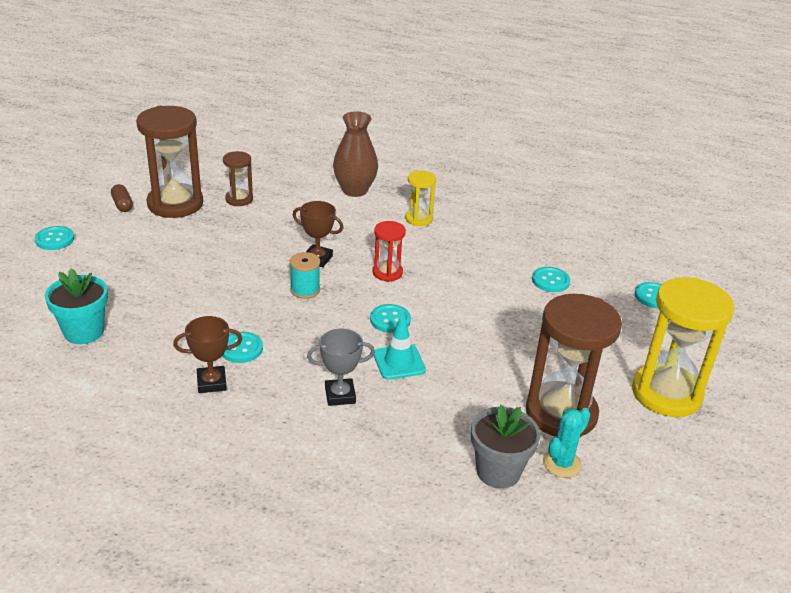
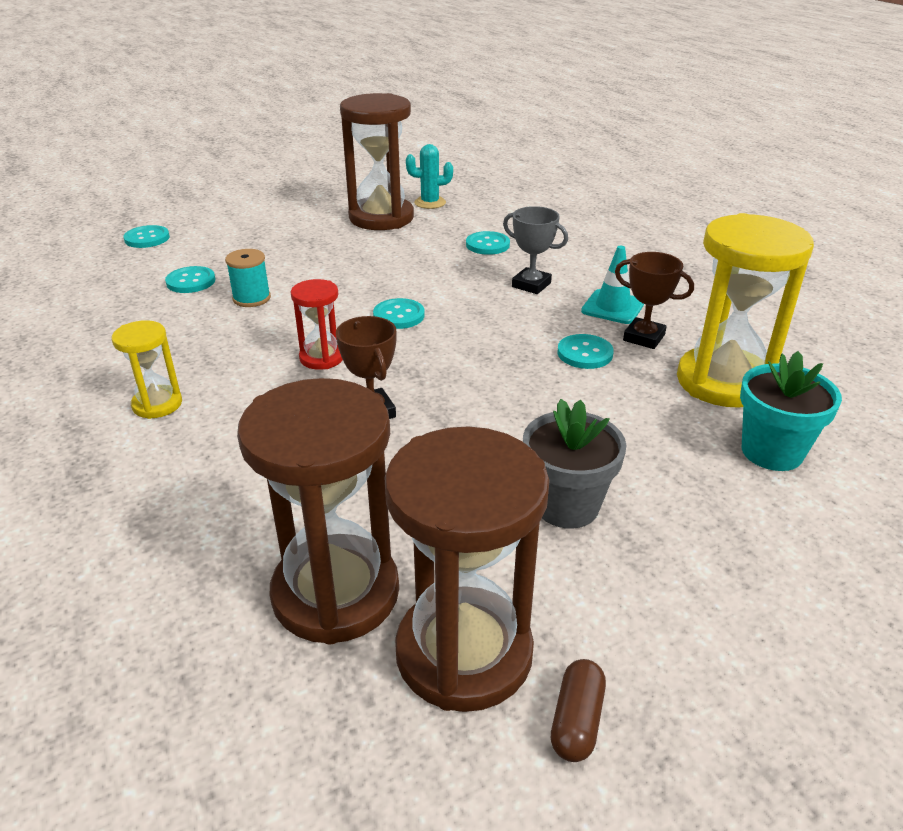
camera: 135 degrees left, 0 degrees up
turquoise button [35,226,74,250] -> turquoise button moved to [466,231,510,255]
brown hourglass [223,151,253,206] -> brown hourglass [237,378,399,645], size x1.98
turquoise spool [290,252,320,299] -> turquoise spool moved to [225,249,271,307]
brown vase [333,112,378,197] -> none
turquoise traffic cone [373,317,426,380] -> turquoise traffic cone moved to [581,246,644,324]
grey flower pot [471,405,540,488] -> grey flower pot moved to [523,399,627,529]
yellow hourglass [632,277,735,417] -> yellow hourglass moved to [677,213,814,407]

